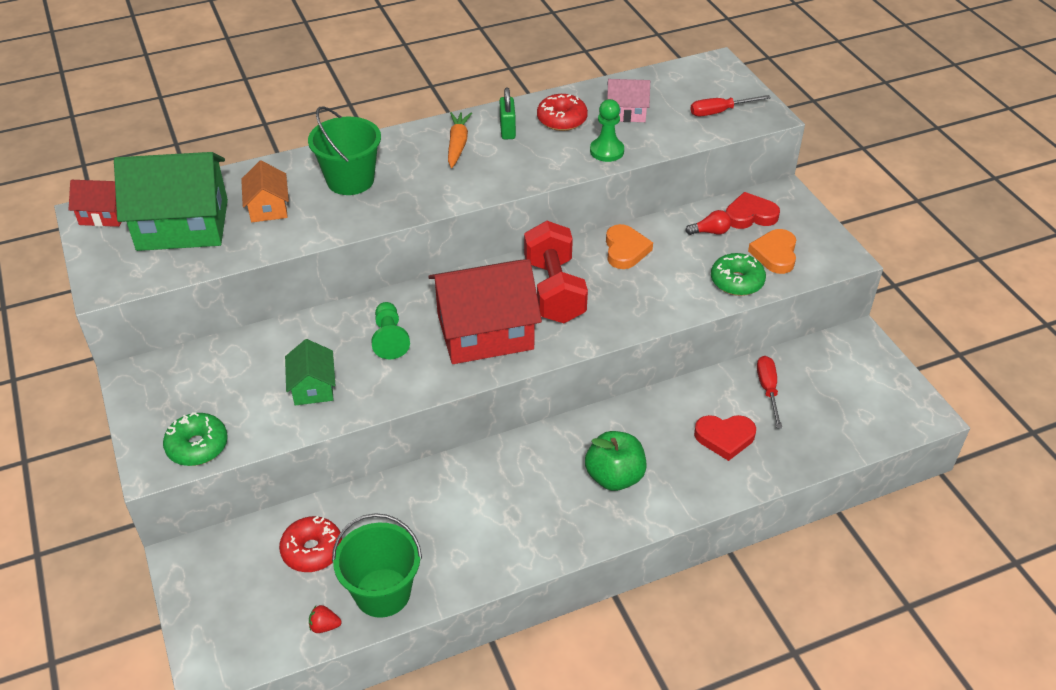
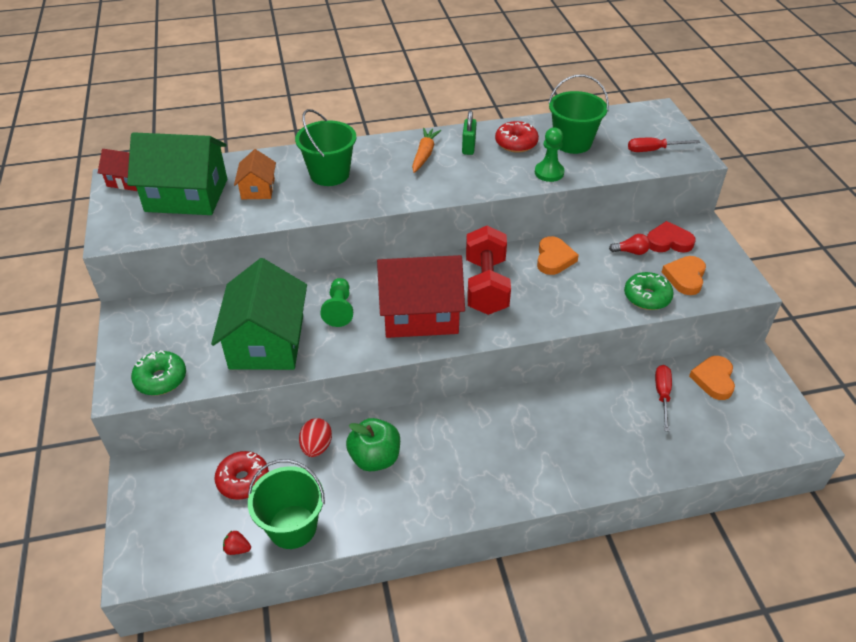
camera: 10 degrees right, 0 degrees up
green house [285,339,335,406] -> green house [211,258,307,370], size x2.00
green apple [585,431,647,491] -> green apple moved to [346,418,400,471]
pink house [607,79,650,122] -> green bucket [548,75,609,154]
red heart [694,415,756,461] -> none
none -> red egg [299,418,332,457]
none -> orange heart [689,356,735,400]

